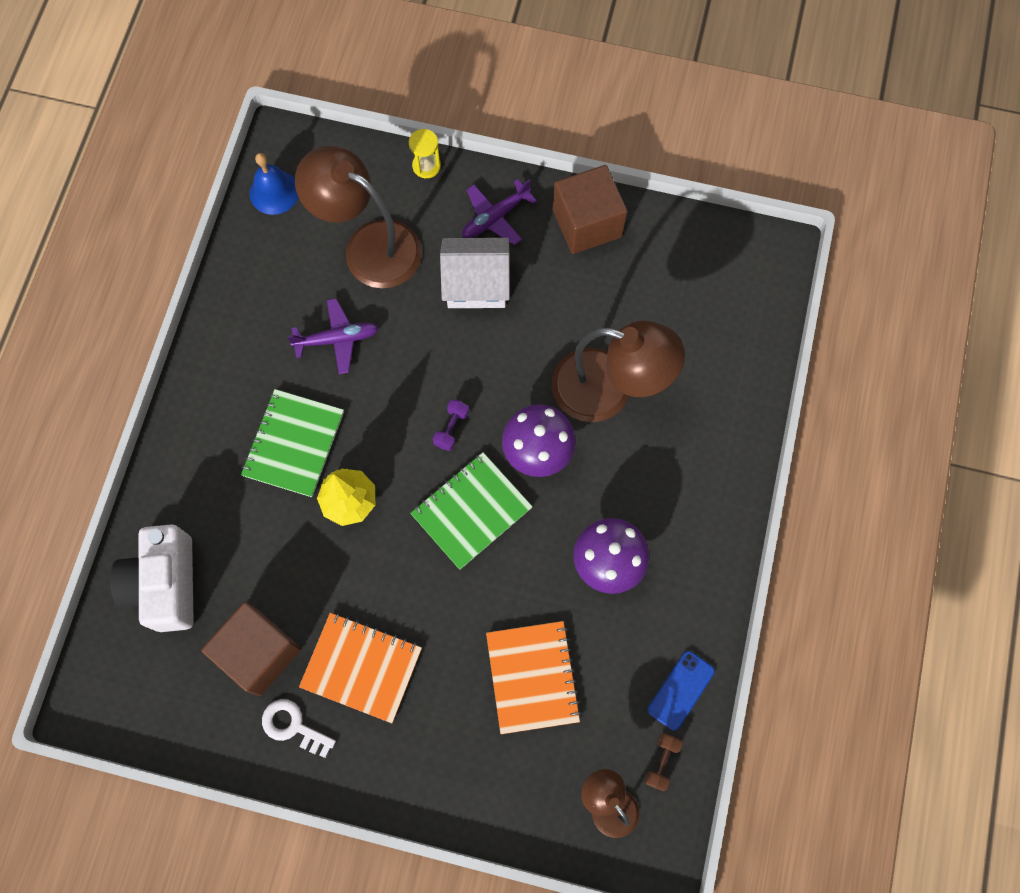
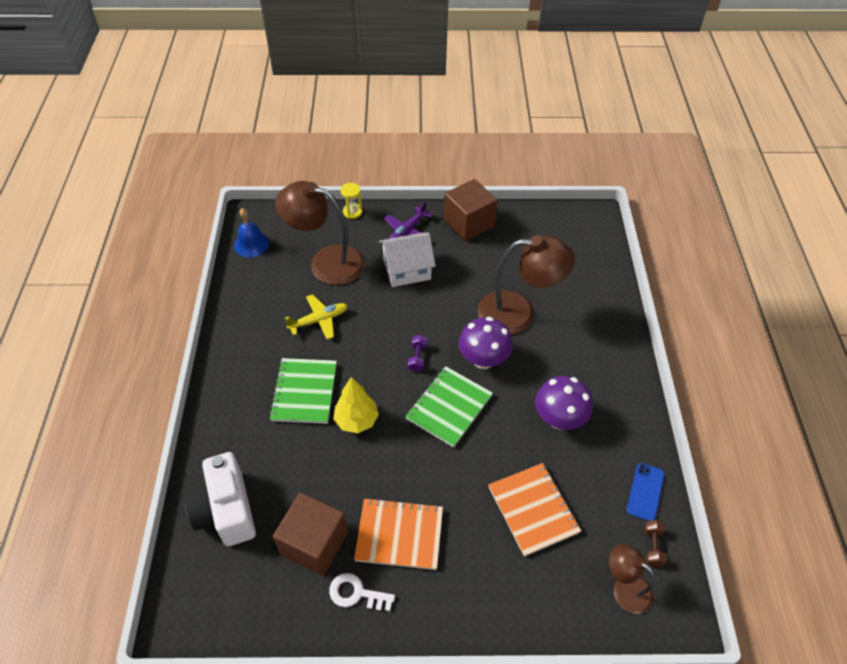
camera: 15 degrees left, 20 degrees down
purple plane [287,298,379,374] -> yellow plane [285,294,348,339]

